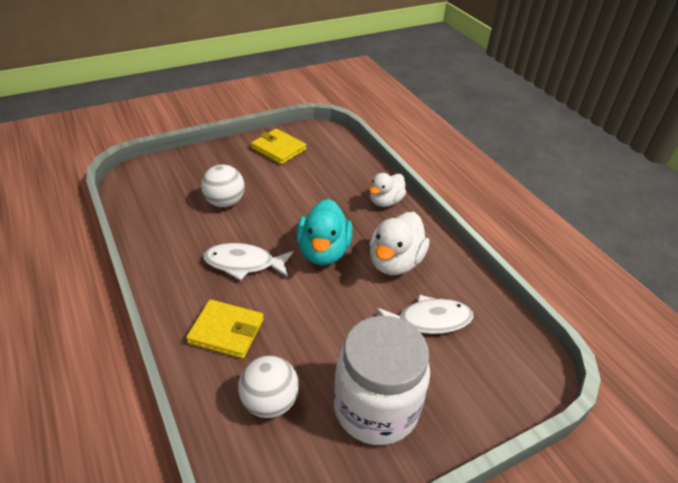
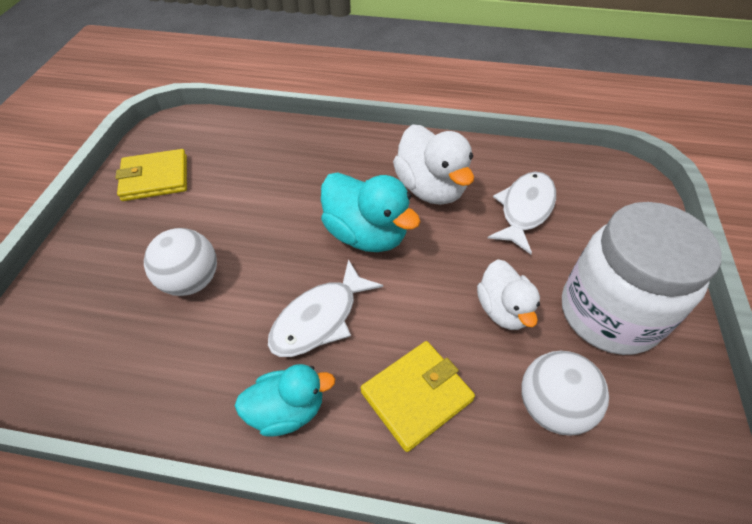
camera: 50 degrees left, 10 degrees up
white duck [370,173,406,207] -> white duck moved to [477,259,540,330]
none -> turquoise duck [235,364,335,437]

